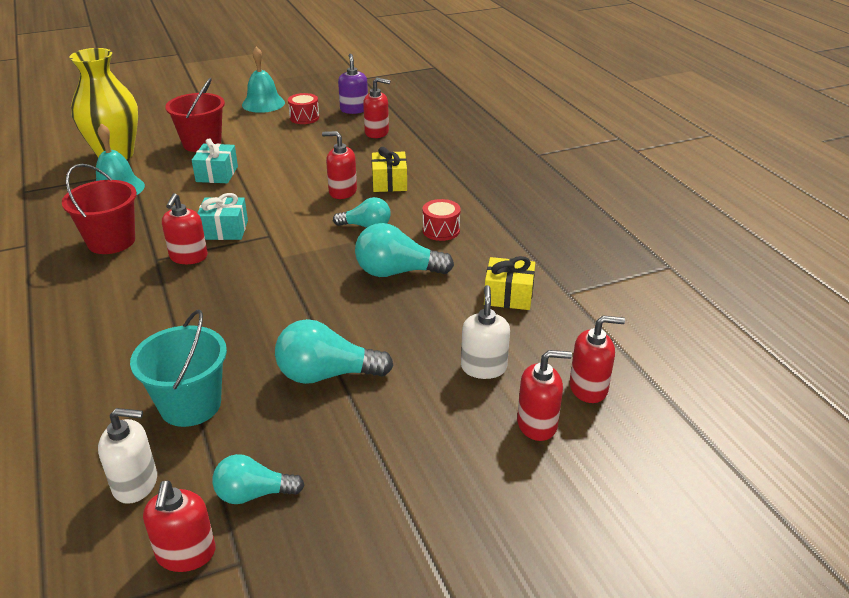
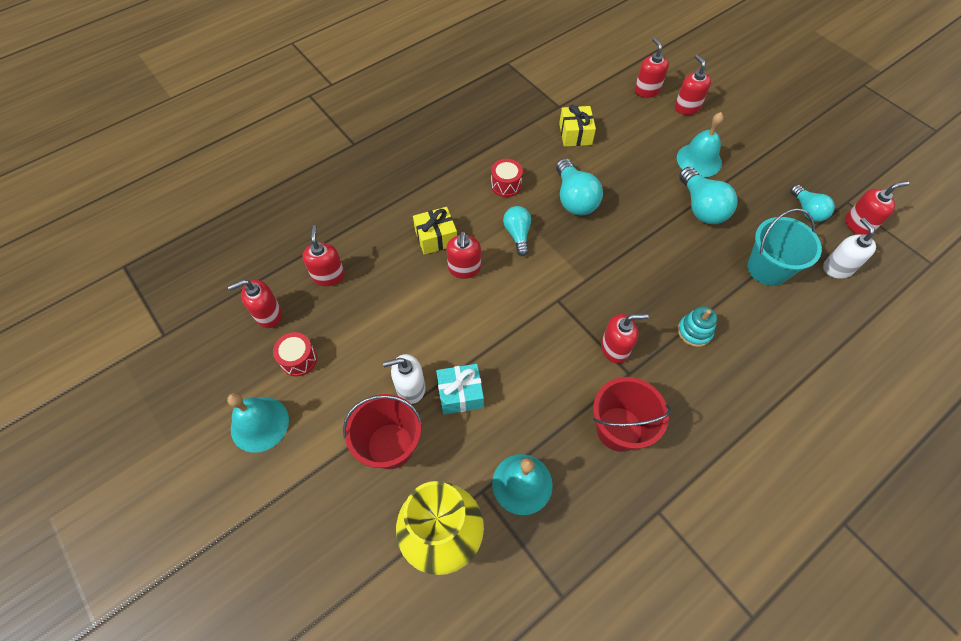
camera: 105 degrees left, 25 degrees up
turquoise gift [198,193,248,240] -> none
purple soap dispenser [338,54,368,114] -> red soap dispenser [228,279,282,328]
white soap dispenser [461,285,510,379] -> white soap dispenser moved to [383,354,426,404]
none -> turquoise bell [677,112,724,177]
none -> turquoise stacking toy [678,306,717,347]

